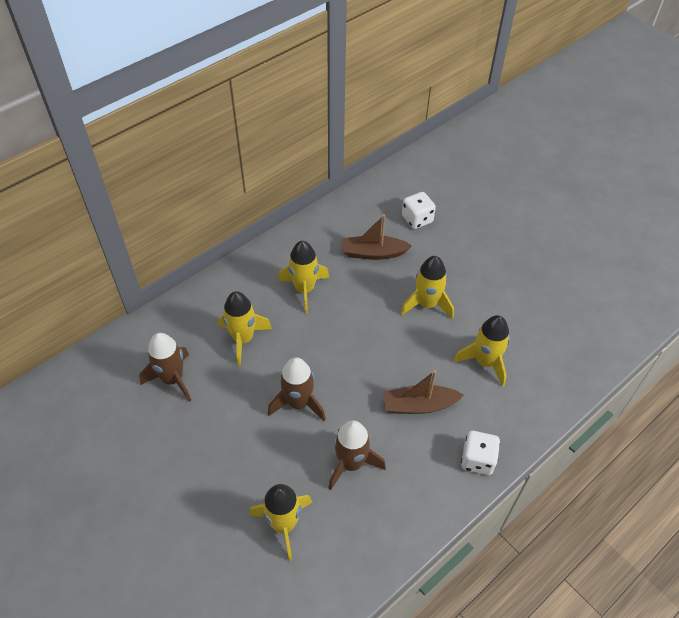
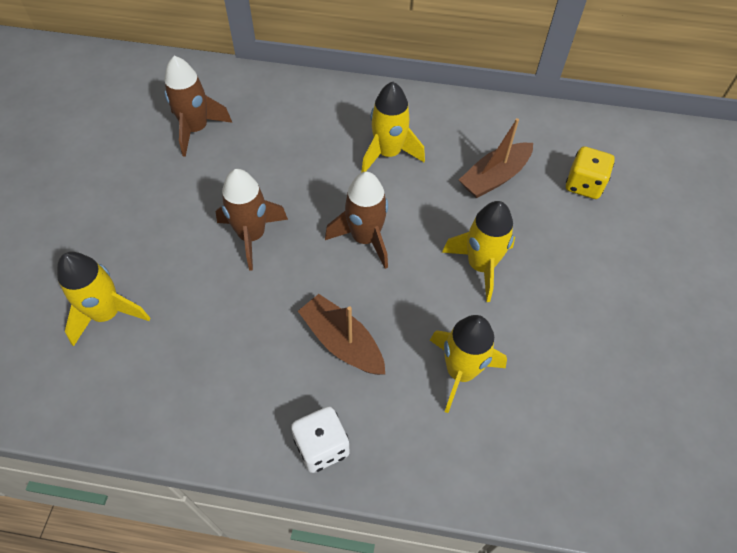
camera: 50 degrees right, 5 degrees up
yellow rocket [218,291,272,366] -> none
brown rocket [329,420,386,490] -> brown rocket moved to [325,172,388,269]
brown boat [343,215,412,260] -> brown boat turned 90 degrees counterclockwise [459,118,533,198]
white dice [402,192,436,229] -> yellow dice [566,146,615,199]

